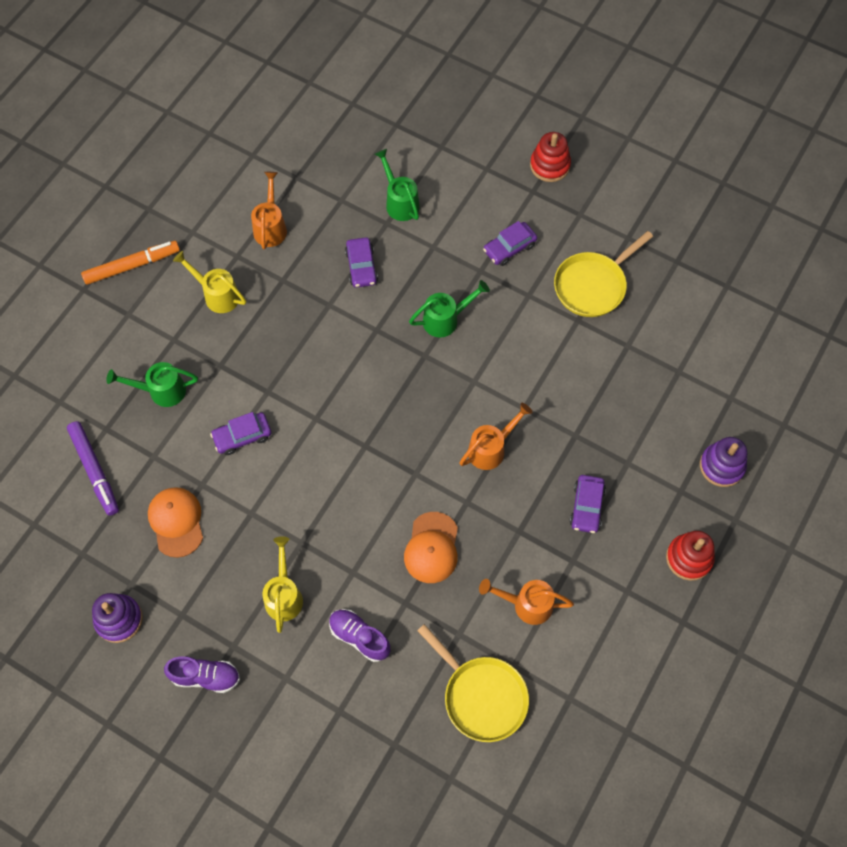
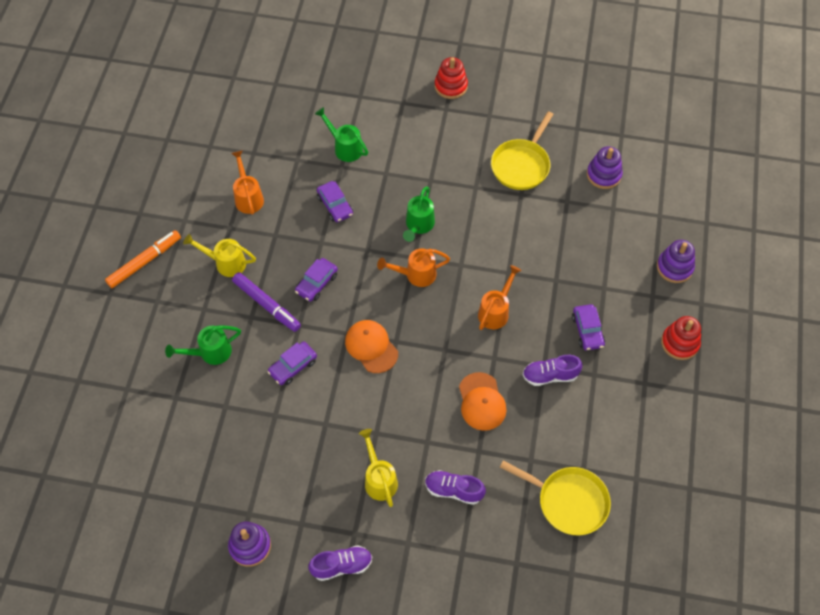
camera: 20 degrees left, 5 degrees down
purple marker [67,421,119,516] -> purple marker moved to [232,272,301,332]
orange cap [148,487,203,558] -> orange cap moved to [345,320,398,373]
green watering can [409,280,490,337] -> green watering can turned 150 degrees clockwise [403,186,435,242]
orange watering can [479,579,574,625] -> orange watering can moved to [377,248,450,287]
purple car [483,221,537,266] -> purple car moved to [295,258,338,302]
none -> purple shoe [523,355,582,386]
none -> purple stacking toy [587,146,623,189]

